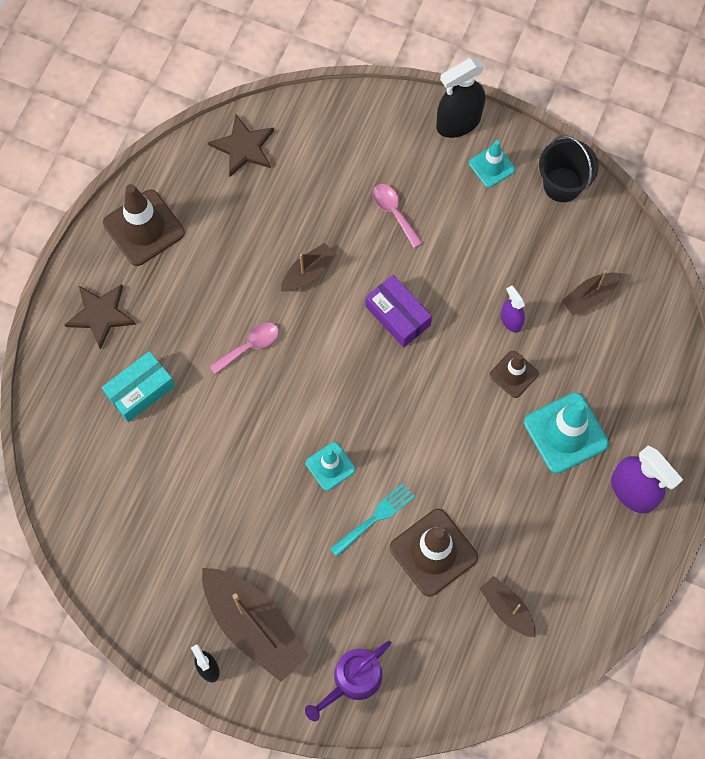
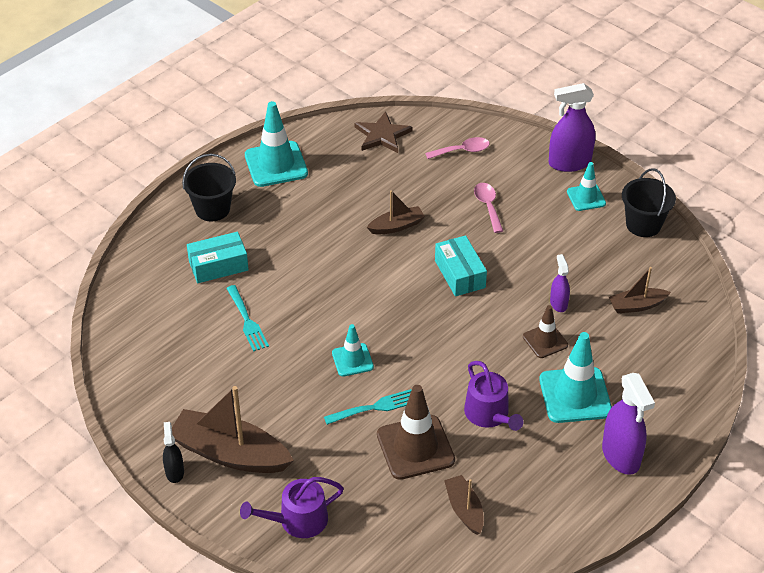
camera: 20 degrees right, 25 degrees down
brown star [64,284,136,350] -> black bucket [182,154,236,221]
brown traffic cone [103,184,185,266] -> turquoise traffic cone [245,101,308,187]
brown boat [202,568,309,682] -> brown boat turned 135 degrees clockwise [172,386,294,473]
pink spoon [209,322,279,375] -> pink spoon moved to [425,137,490,159]
purple box [365,275,432,347] -> turquoise box [435,235,487,296]
black spray bottle [436,58,485,138] -> purple spray bottle [549,83,595,172]
none -> turquoise fork [226,285,269,352]
none -> purple watering can [464,361,524,431]

